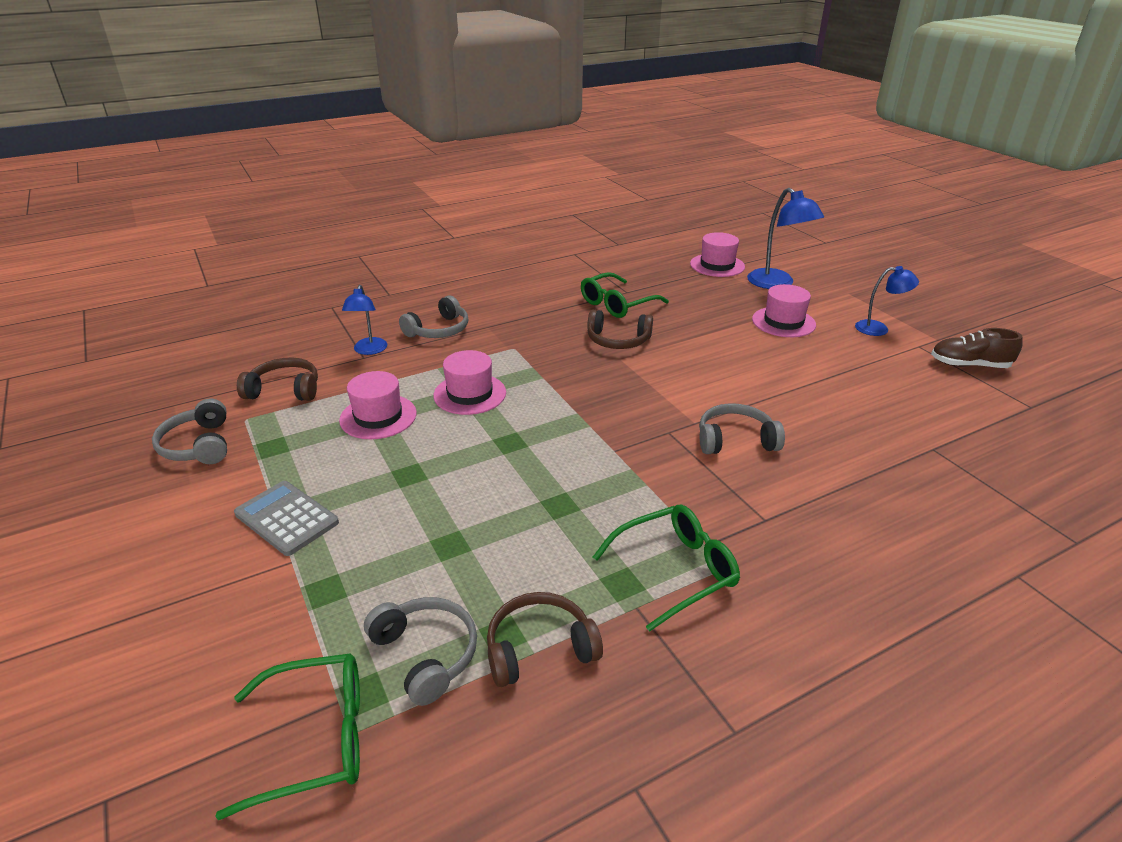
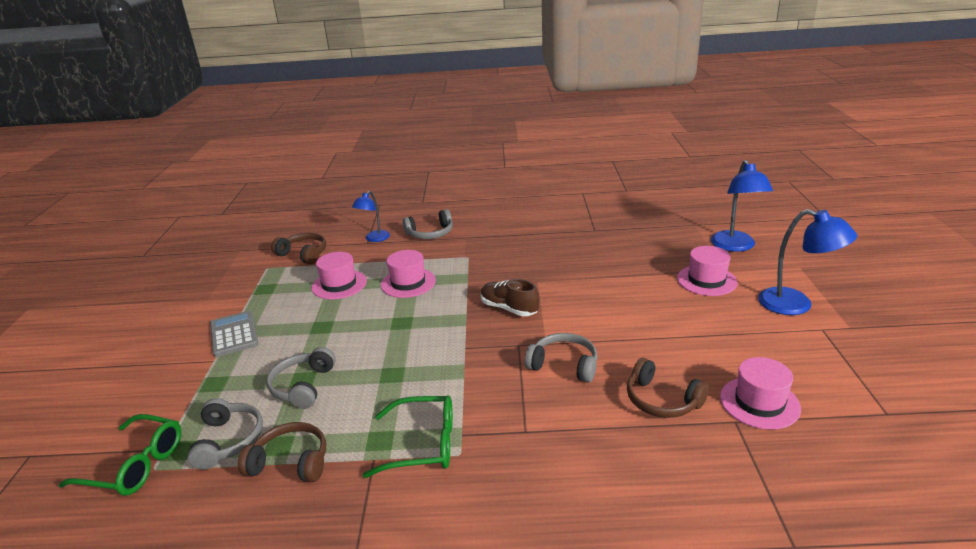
camera: 30 degrees right, 5 degrees down
grey headphones [152,398,227,464] -> grey headphones moved to [267,347,336,409]
green glasses [581,272,669,318] -> none
brown headphones [587,310,653,349] -> brown headphones moved to [627,358,709,418]
pink hat [690,232,745,277] -> pink hat moved to [720,357,801,430]
blue lamp [855,266,919,336] -> blue lamp [758,209,857,315], size x1.60
brown shoe [931,328,1022,368] -> brown shoe moved to [481,279,539,316]

